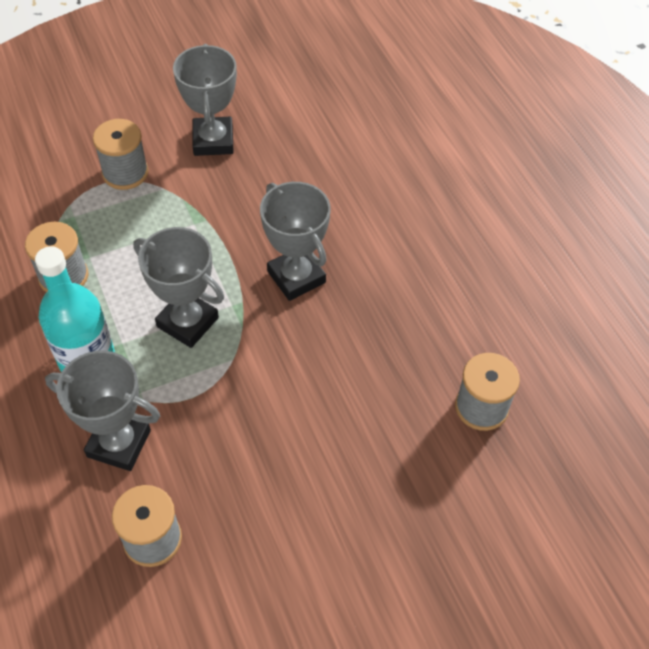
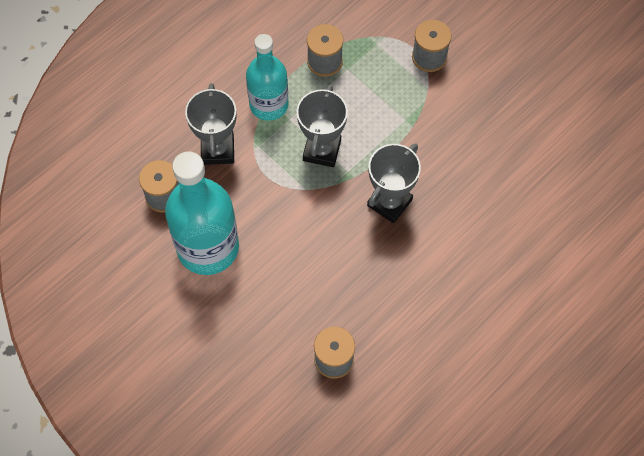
camera: 70 degrees right, 10 degrees up
grey trophy [173,44,237,156] -> none
none -> turquoise bottle [165,152,239,275]

